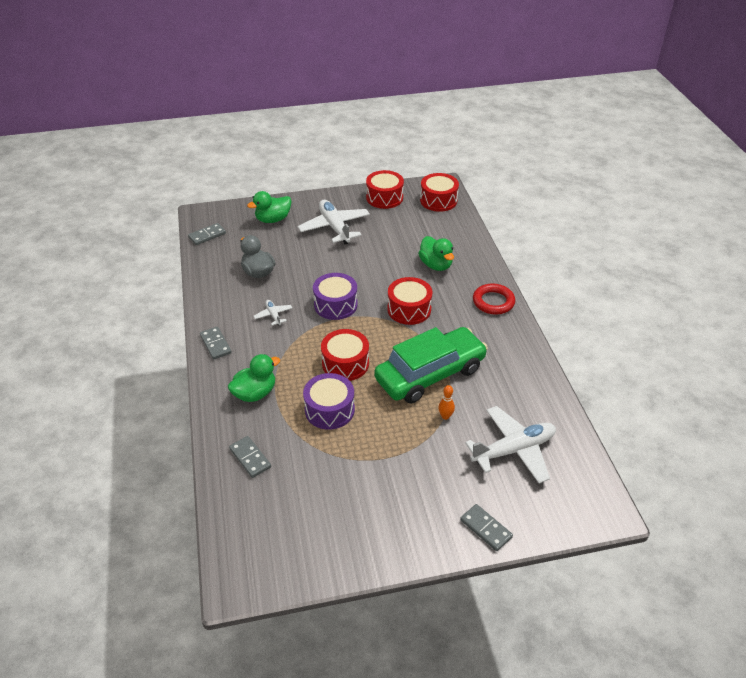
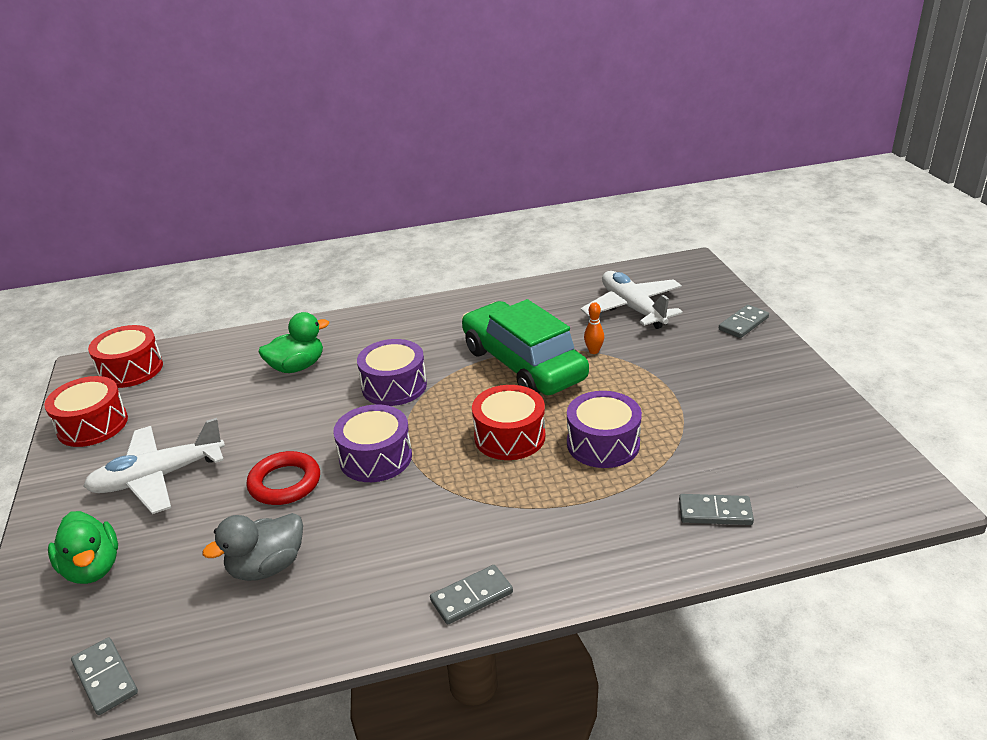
camera: 90 degrees left, 10 degrees down
green duck [228,354,280,402] -> none
grey domino [229,436,271,478] -> grey domino turned 45 degrees clockwise [679,494,754,525]
white plane [254,300,292,326] -> none
red drum [387,277,433,325] -> purple drum [357,339,427,406]
red ring [473,283,515,315] -> red ring moved to [246,451,320,505]

